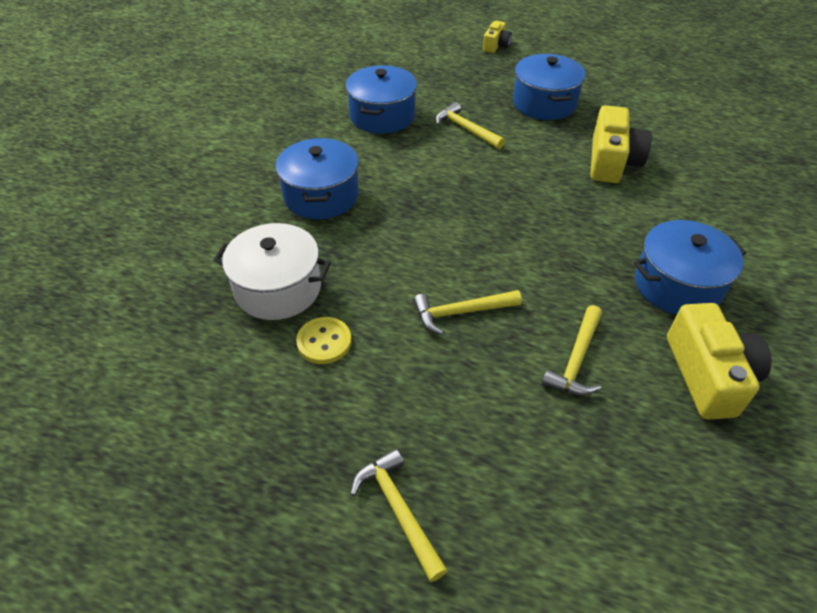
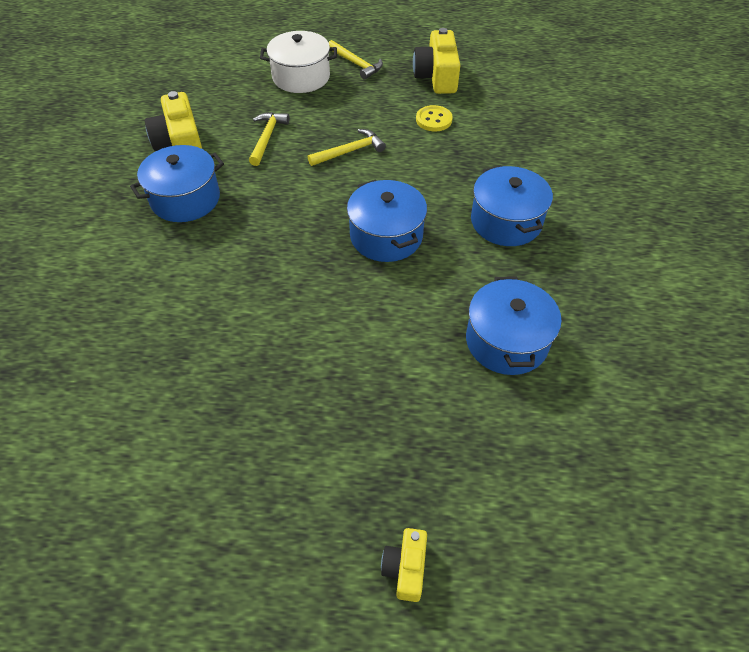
camera: 165 degrees right, 5 degrees up
white pot [214,223,331,320] -> white pot moved to [260,31,337,93]
yellow hammer [435,102,505,149] -> none
blue pot [513,54,586,120] -> blue pot moved to [347,179,427,262]
yellow camera [590,105,652,183] -> yellow camera moved to [413,28,460,94]

